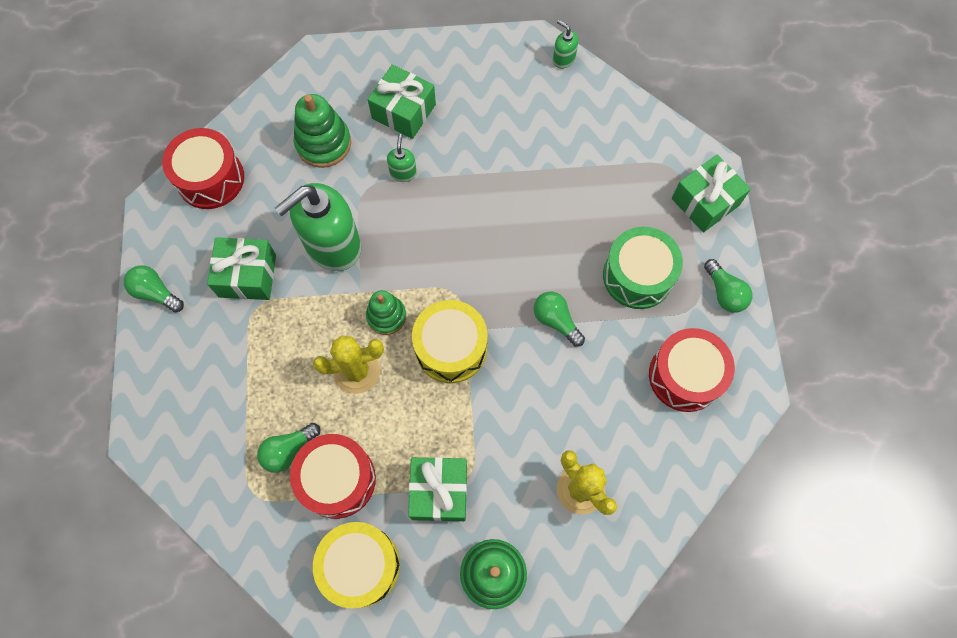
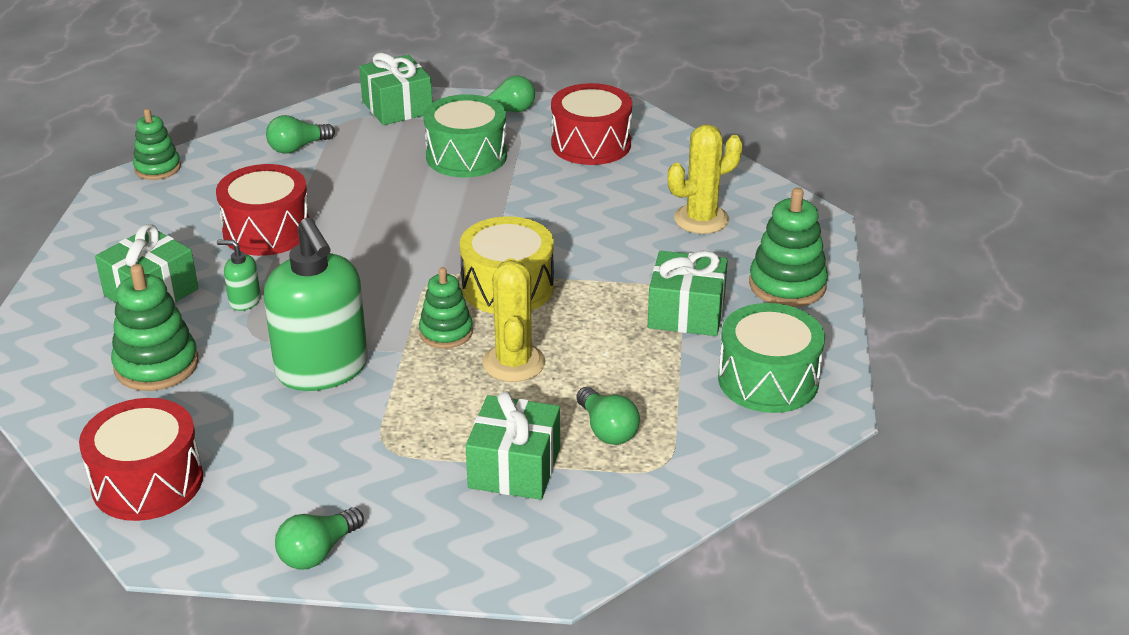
camera: 80 degrees left, 35 degrees down
green gift [207,237,276,300] -> green gift moved to [466,391,560,500]
red drum [290,434,376,519] -> red drum moved to [216,164,310,256]
yellow drum [313,522,400,608] -> green drum [718,303,825,413]
green light bulb [533,292,585,347] -> green light bulb moved to [266,115,335,154]
green soap dispenser [553,20,579,69] -> green stacking toy [133,109,181,180]

